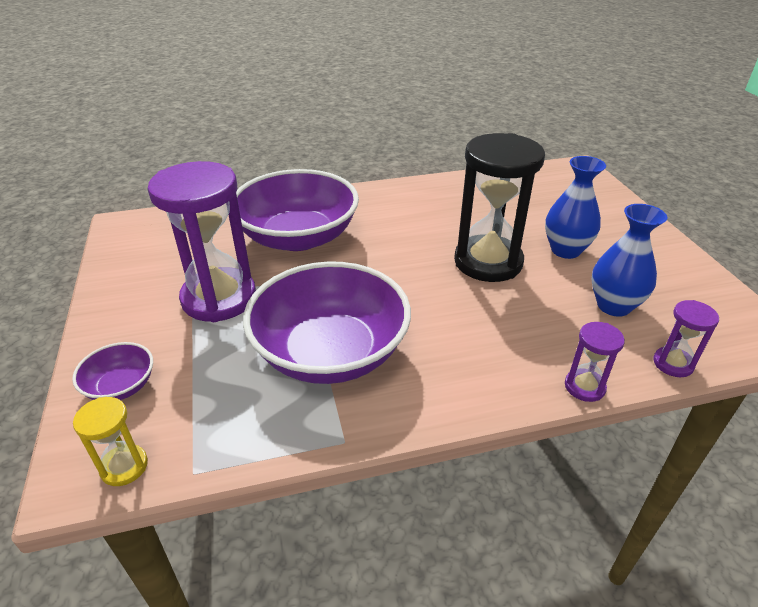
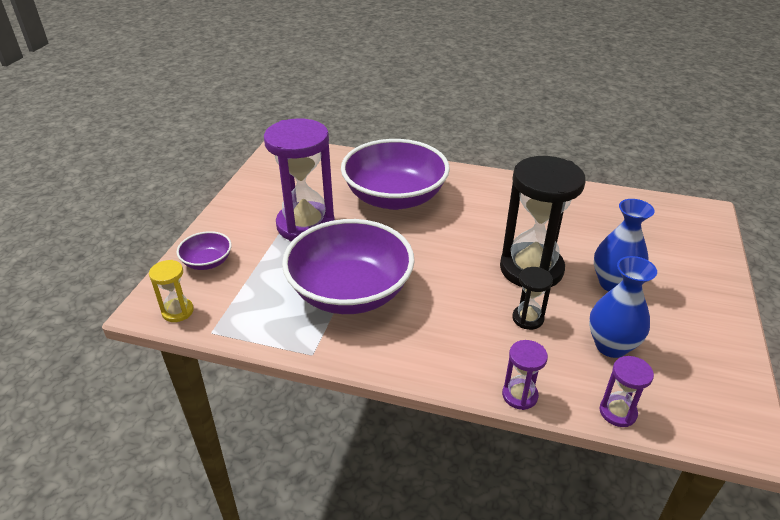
camera: 30 degrees right, 0 degrees up
none -> black hourglass [512,267,553,330]

